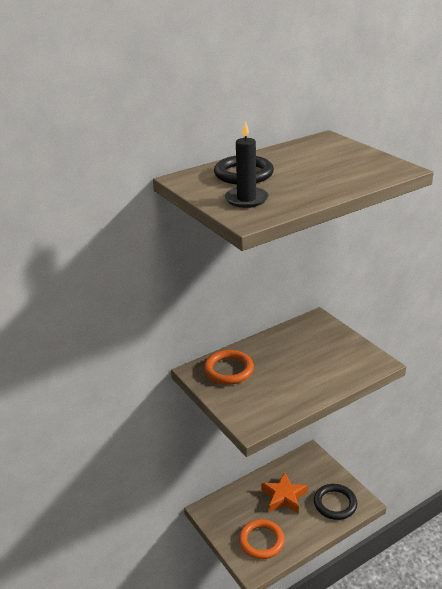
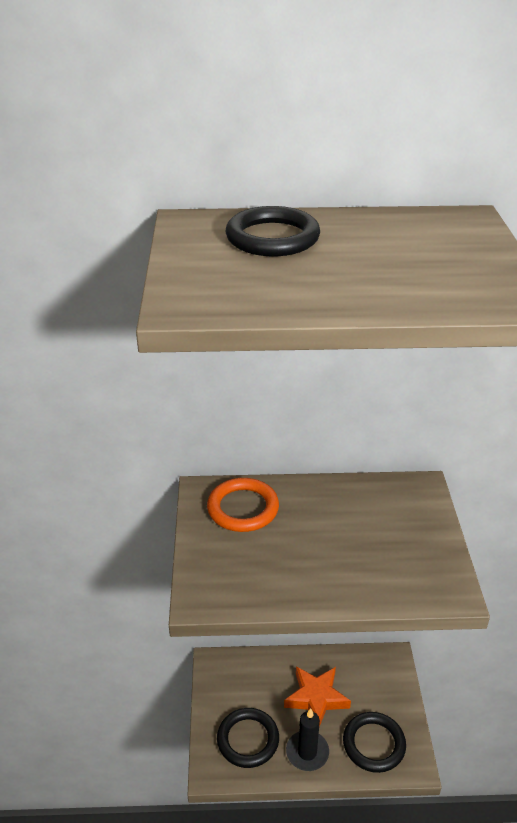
camera: 30 degrees right, 5 degrees up
black candle [225,121,269,208] -> black candle moved to [286,708,329,771]
orange ring [239,519,285,559] -> black ring [217,708,279,768]

